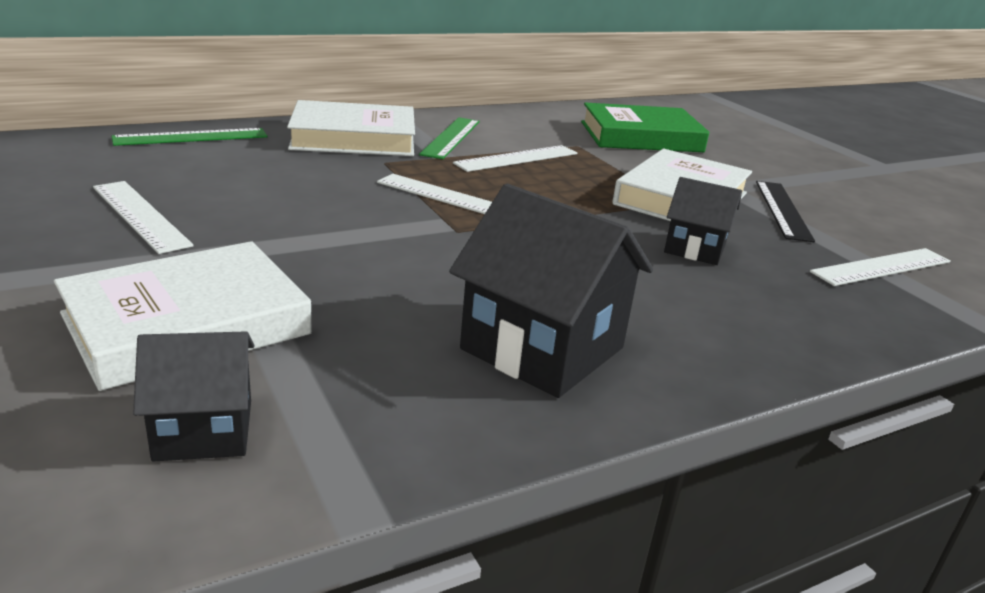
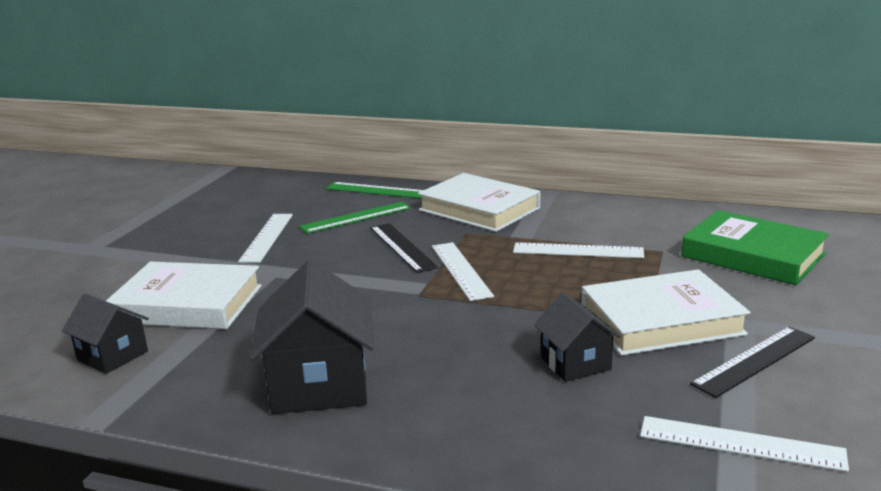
camera: 50 degrees right, 5 degrees down
green ruler [419,117,480,159] -> green ruler moved to [299,202,411,234]
none -> black ruler [370,223,438,273]

